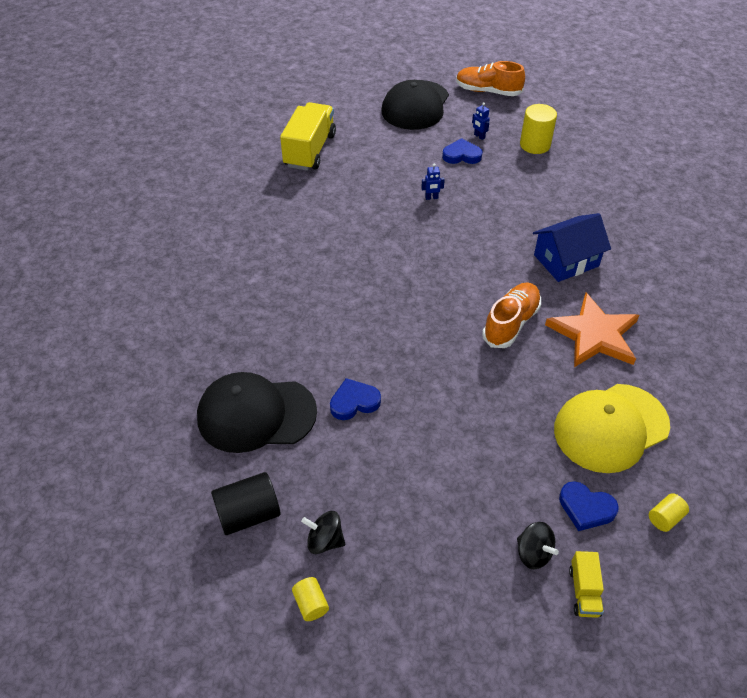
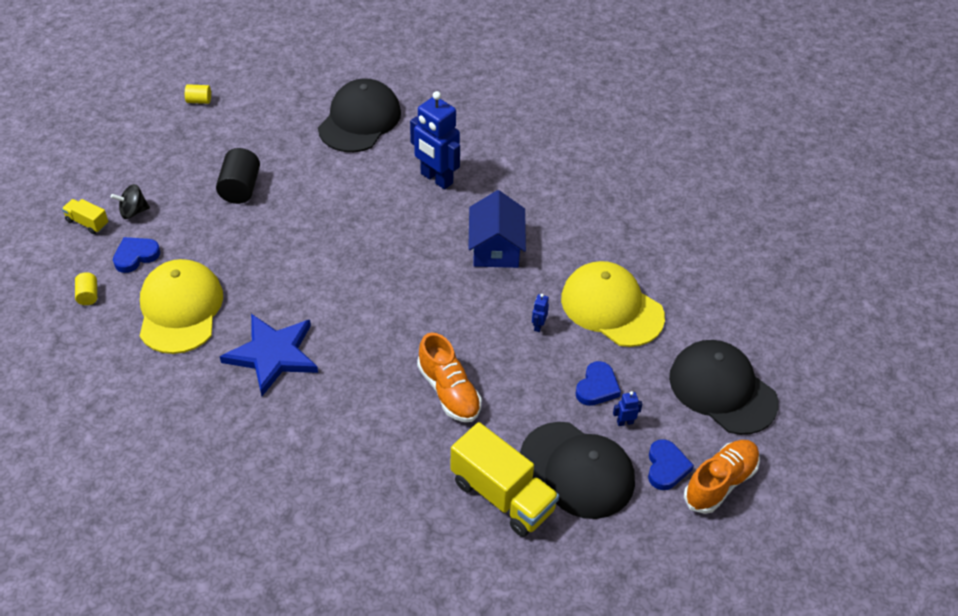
camera: 115 degrees right, 0 degrees up
black cylinder [211,472,281,535] -> black cylinder moved to [216,148,260,204]
yellow truck [280,102,336,171] -> yellow truck moved to [450,422,559,537]
black spinning top [301,511,345,554] -> none
blue heart [330,378,381,420] -> blue heart moved to [648,439,694,490]
orange shoe [482,282,541,348] -> orange shoe moved to [417,333,481,422]
yellow cylinder [520,104,557,154] -> black cap [520,422,635,519]
blue house [533,213,611,282] -> blue house moved to [468,190,526,268]
orange star [545,293,639,367] -> blue star [220,314,318,396]
none -> blue robot [410,91,460,190]
none -> yellow cap [561,261,665,347]

